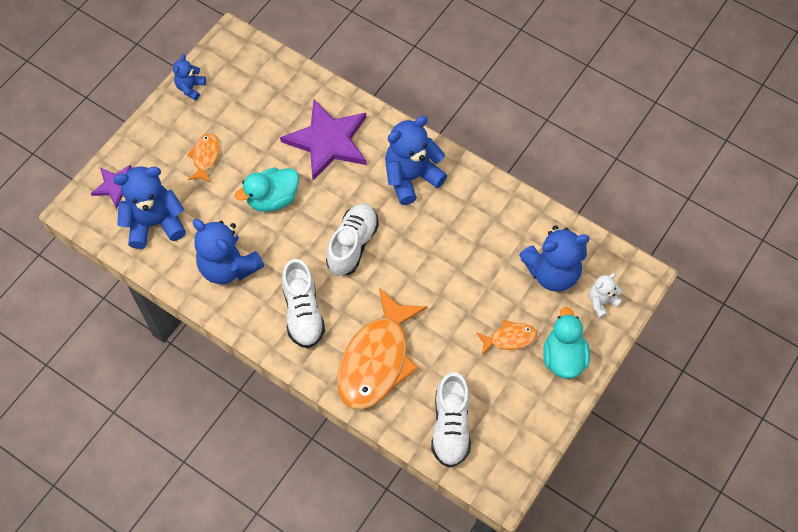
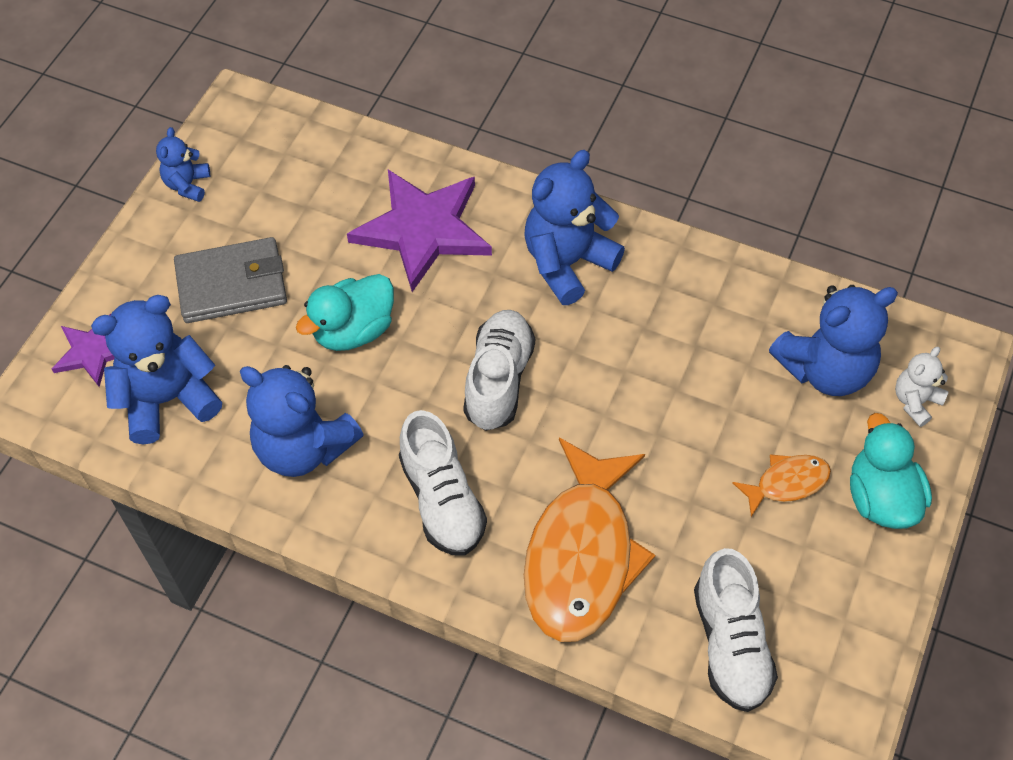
camera: 10 degrees left, 5 degrees down
orange fish [187,133,220,183] -> grey wallet [174,237,287,323]

